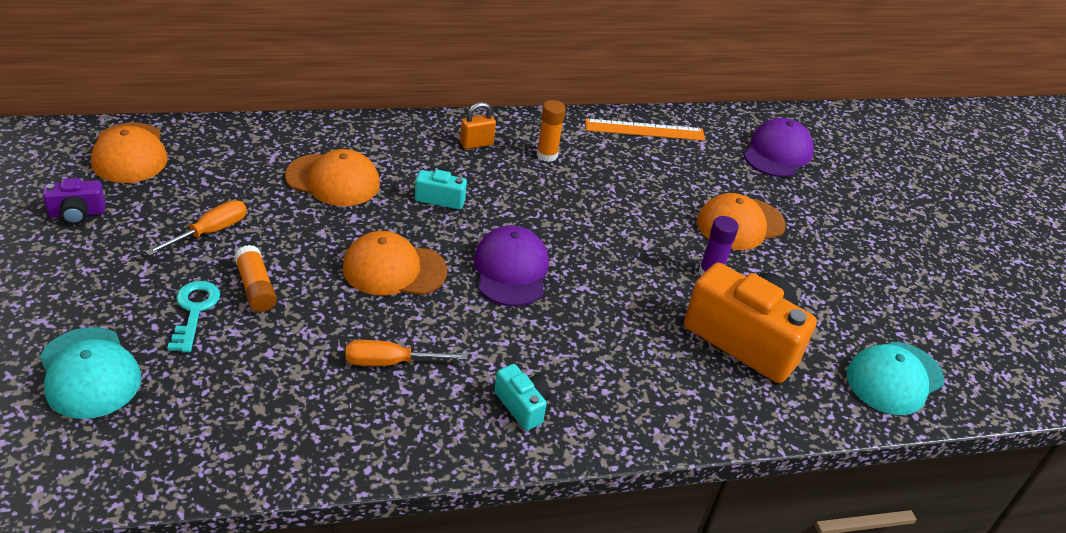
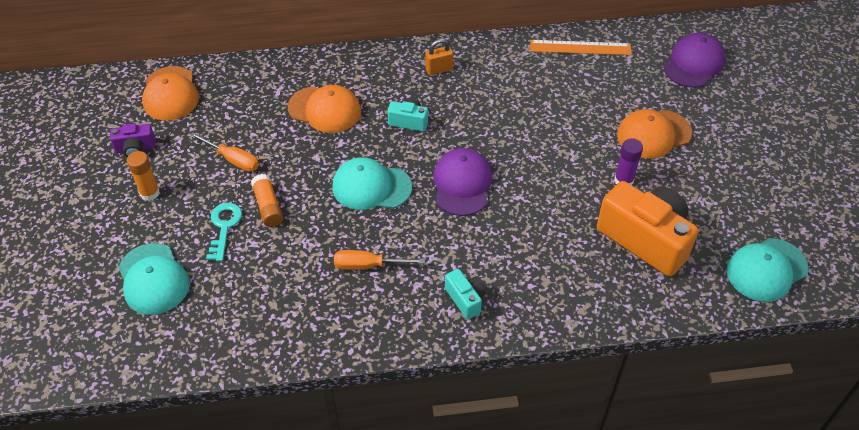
camera: 10 degrees right, 10 degrees up
orange screwdriver [145,200,247,256] -> orange screwdriver turned 75 degrees clockwise [189,132,259,172]
orange cap [343,231,447,296] -> turquoise cap [332,157,412,210]
orange glue stick [537,100,566,162] -> orange glue stick moved to [127,151,160,201]

